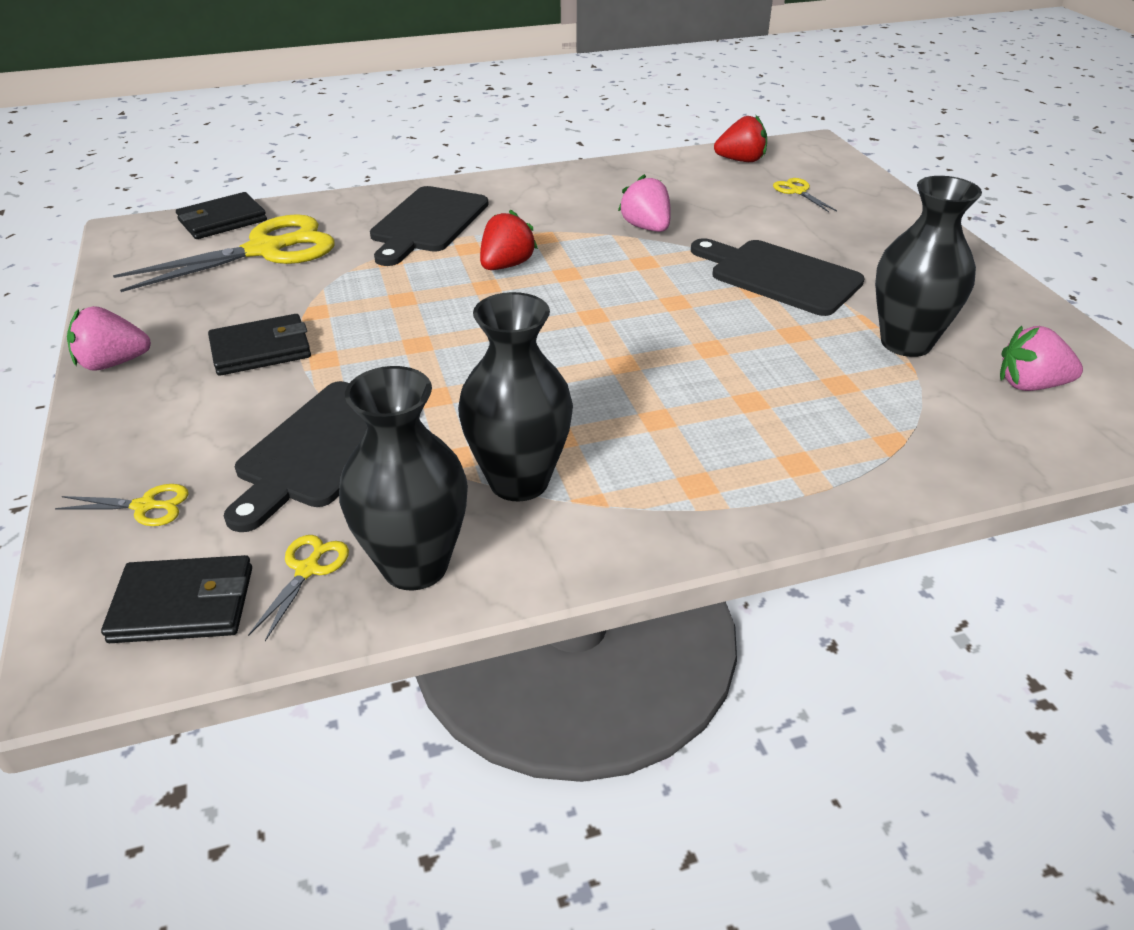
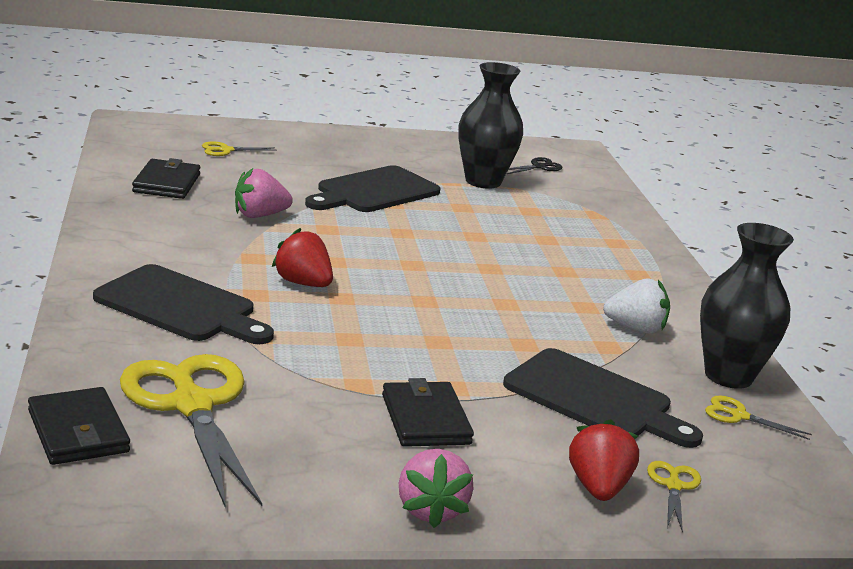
camera: 85 degrees left, 15 degrees down
black wallet [101,555,252,643] -> black wallet moved to [132,158,200,199]
black vase [458,292,573,502] -> white strawberry [603,278,670,334]
red strawberry [714,115,767,162] -> red strawberry moved to [569,419,639,501]
pink strawberry [1000,326,1083,391] -> black scissors [507,157,562,174]

